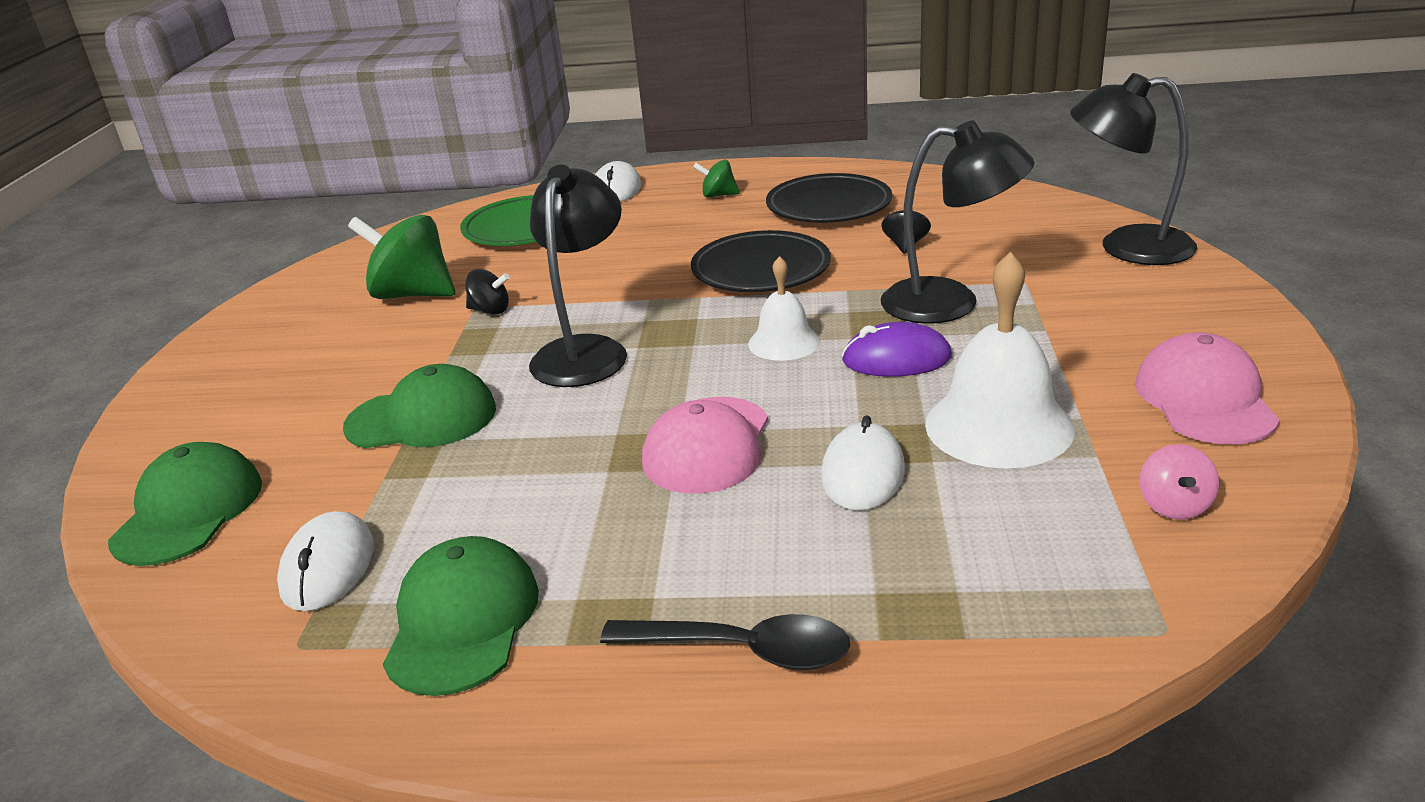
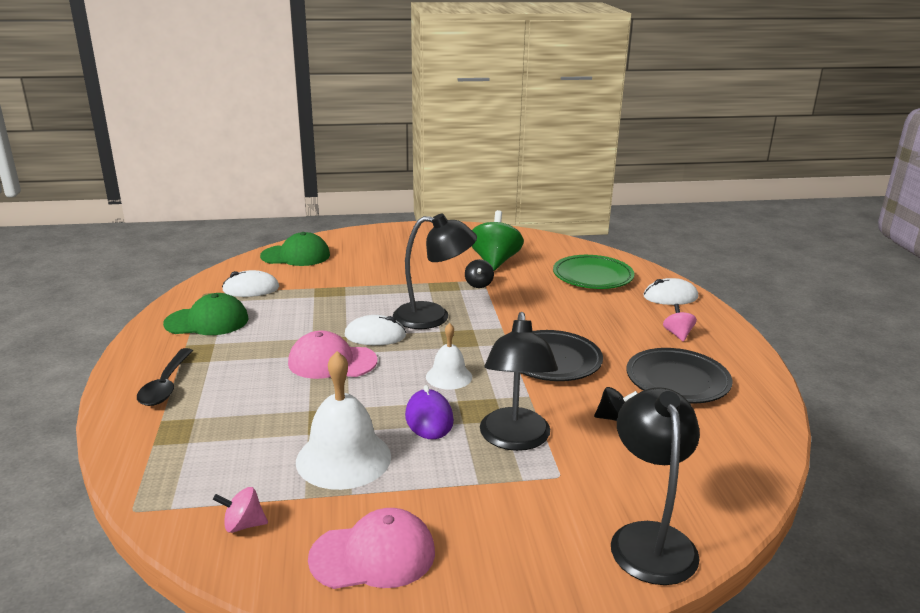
camera: 75 degrees right, 5 degrees down
green cap [343,364,496,448] -> none
green spinning top [693,160,740,198] -> pink spinning top [663,304,697,342]
white mouse [821,415,905,511] -> white mouse moved to [345,315,406,345]

